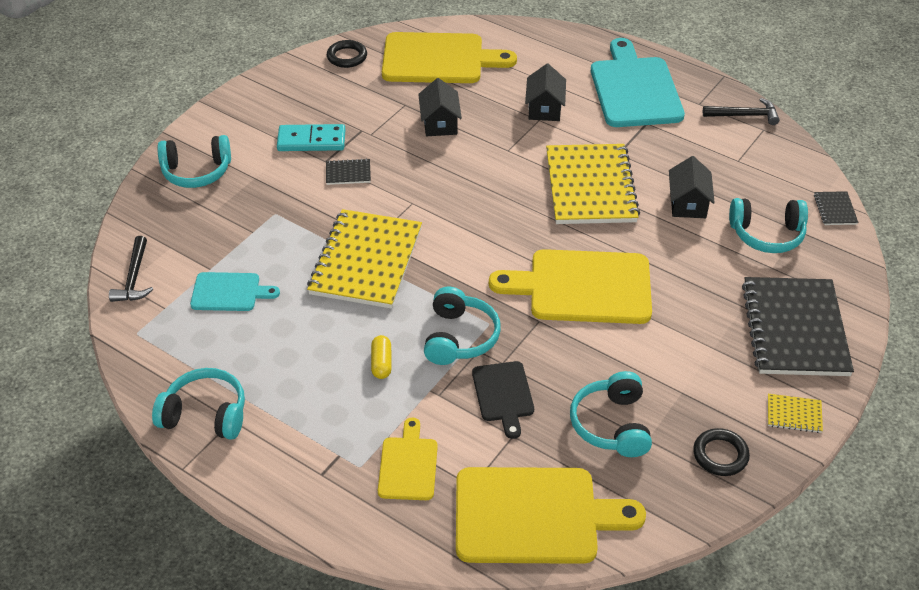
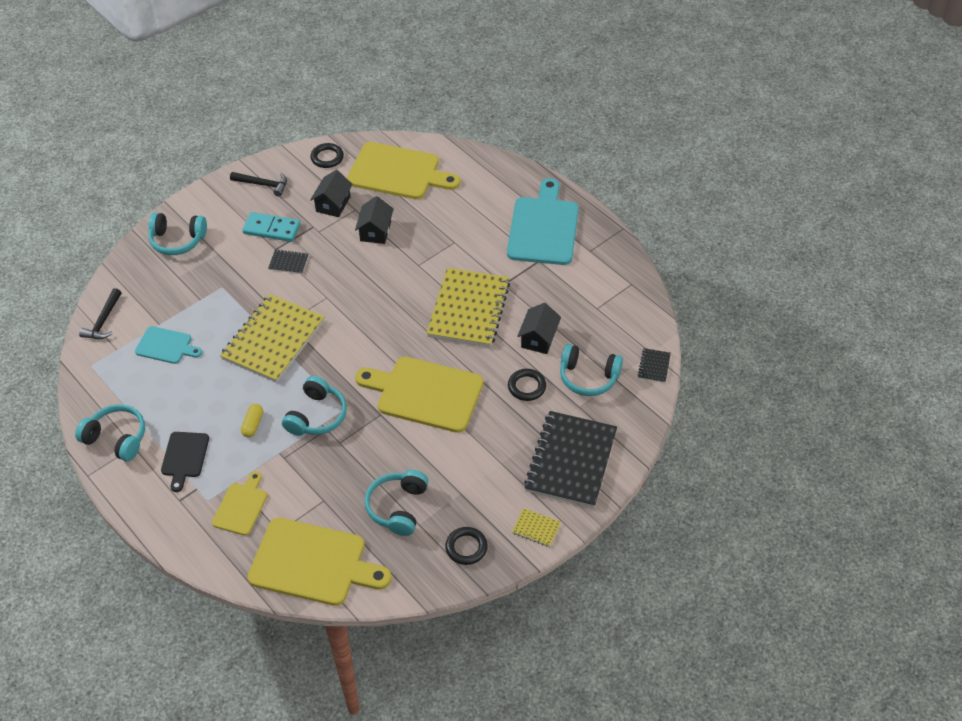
camera: 15 degrees right, 5 degrees up
black cutting board [472,361,534,439] -> black cutting board moved to [161,432,209,492]
black house [525,64,566,121] -> black house moved to [310,170,353,217]
black hammer [703,98,779,125] -> black hammer moved to [230,172,287,197]
none -> black ring [508,369,546,401]

